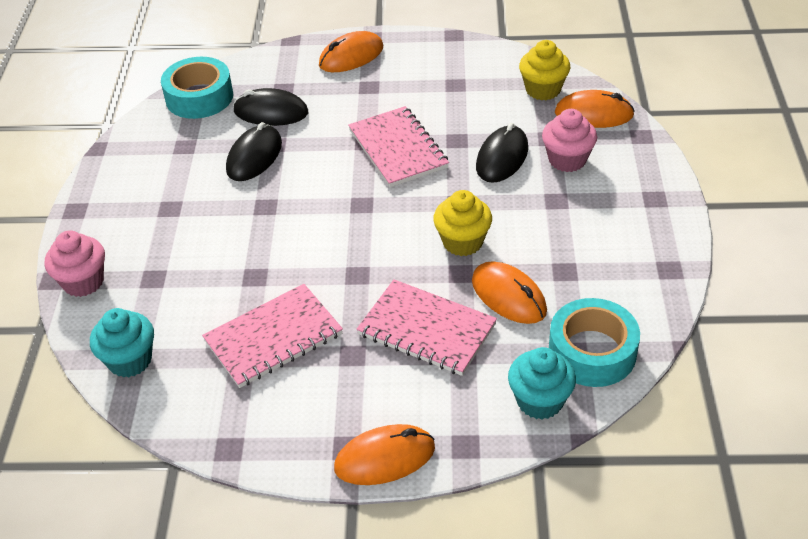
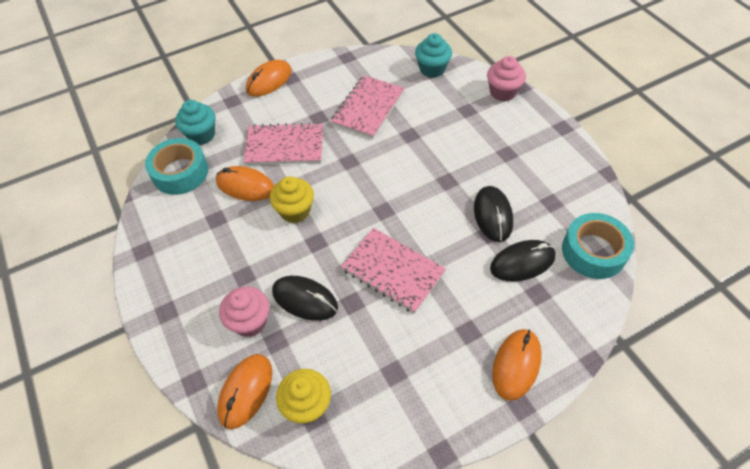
camera: 150 degrees right, 10 degrees up
black mouse [476,123,528,183] -> black mouse turned 60 degrees counterclockwise [272,276,338,321]
orange mouse [555,90,635,128] -> orange mouse turned 45 degrees counterclockwise [217,354,272,429]

